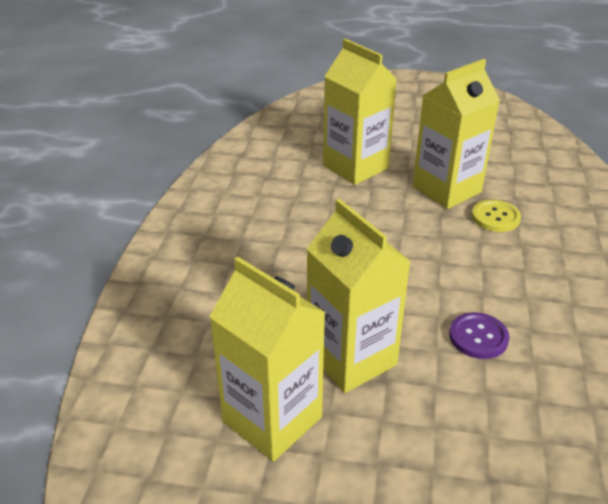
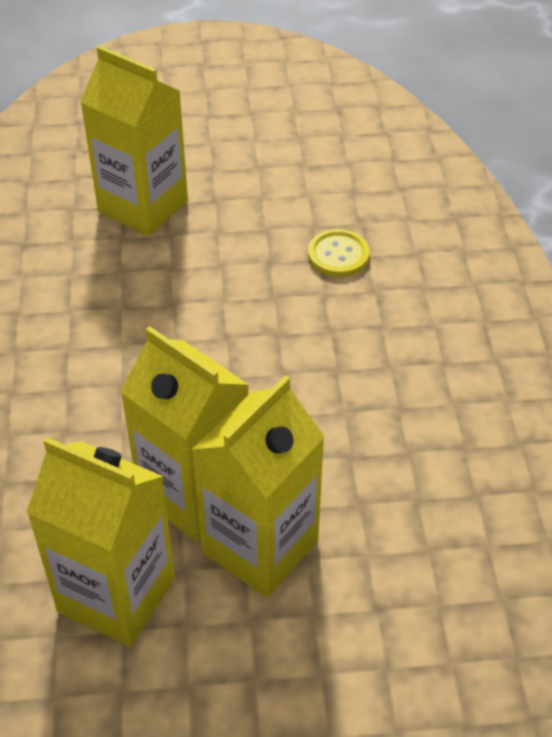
camera: 15 degrees left, 10 degrees up
yellow carton [413,59,500,209] -> yellow carton moved to [192,375,325,598]
purple button [449,312,510,359] -> none

